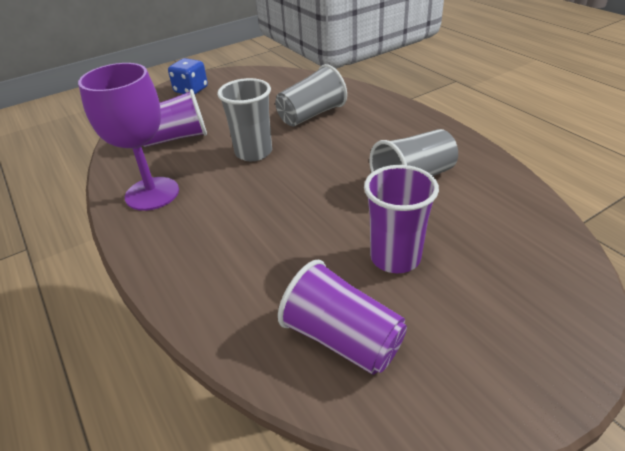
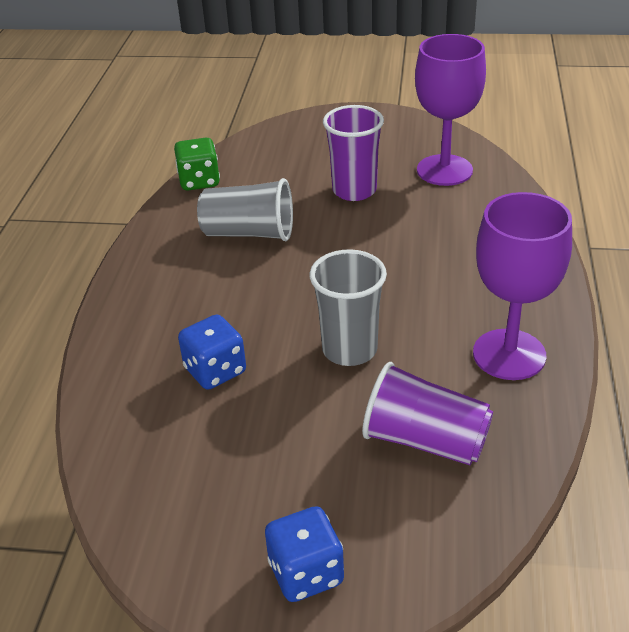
camera: 140 degrees left, 0 degrees up
grey cup [275,64,347,126] -> blue dice [178,315,246,390]
purple cup [278,260,407,375] -> purple goblet [415,34,486,186]
none -> green dice [174,138,220,191]

